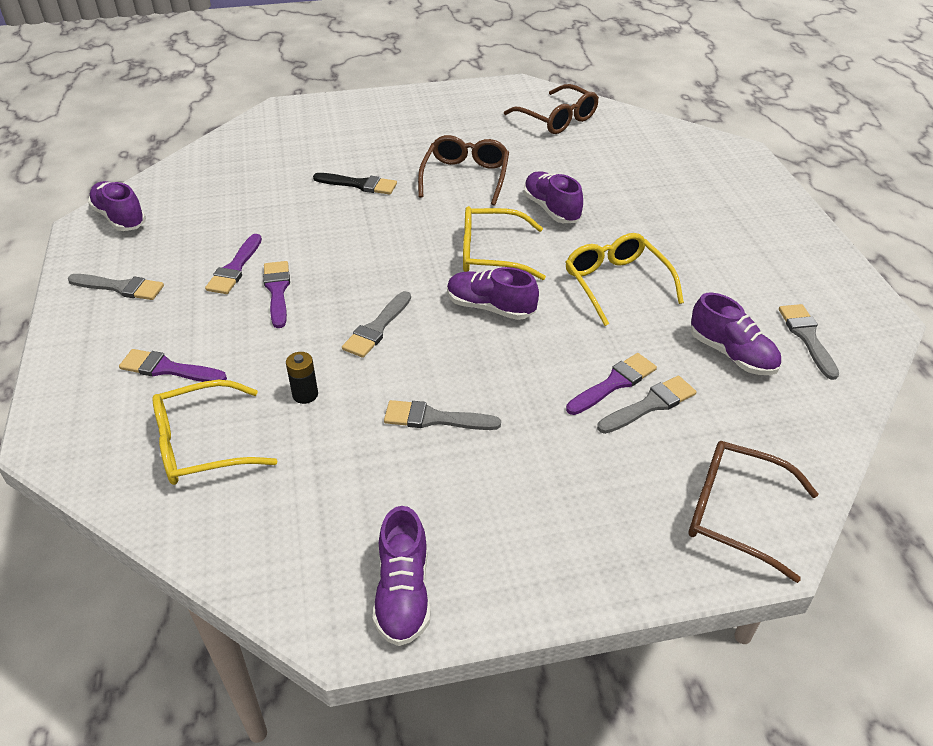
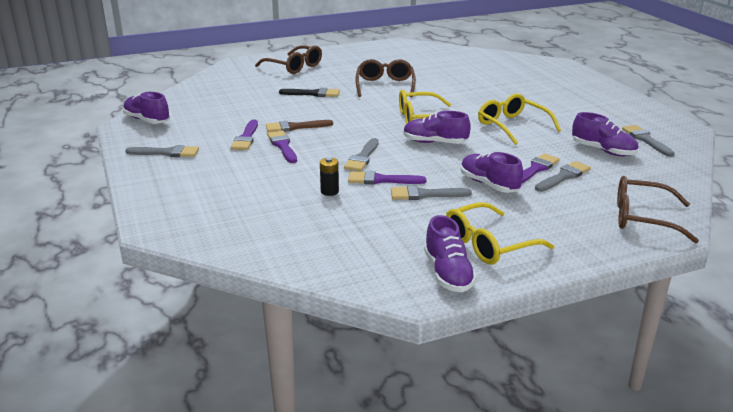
camera: 10 degrees left, 15 degrees down
purple brush [119,349,227,382] -> purple brush moved to [348,171,426,184]
yellow glasses [153,380,277,485] -> yellow glasses moved to [446,202,554,265]
brown glasses [504,84,599,134] -> brown glasses moved to [255,45,322,74]
purple shoe [523,171,583,223] -> purple shoe moved to [461,152,523,193]
none -> brown brush [266,120,333,132]

